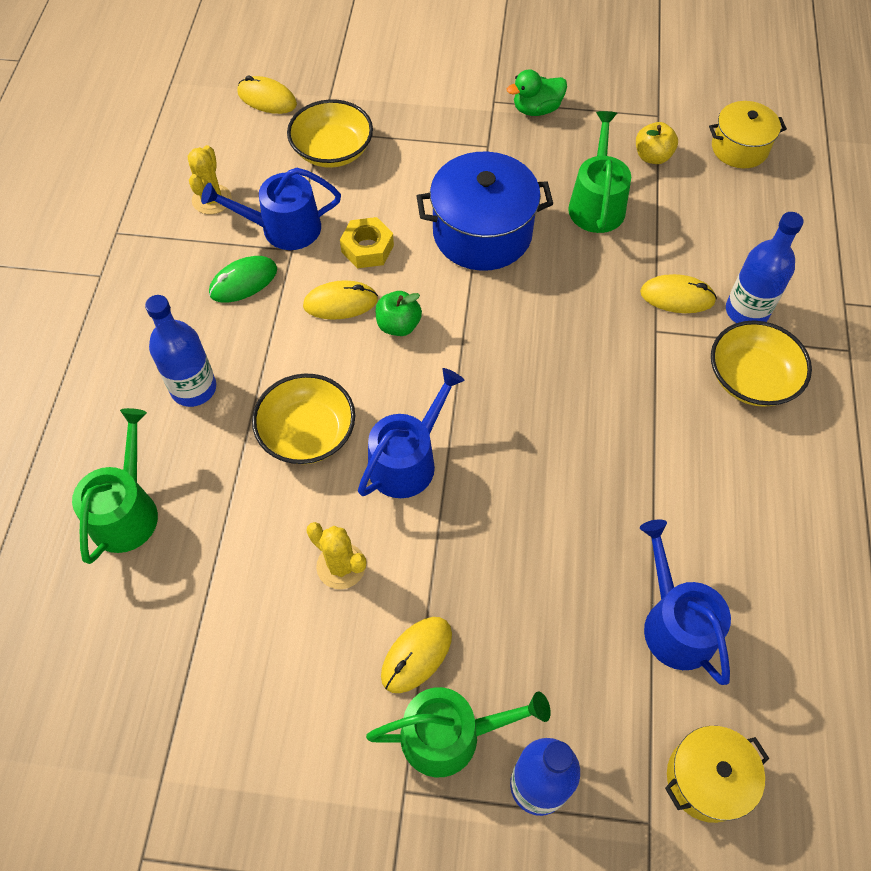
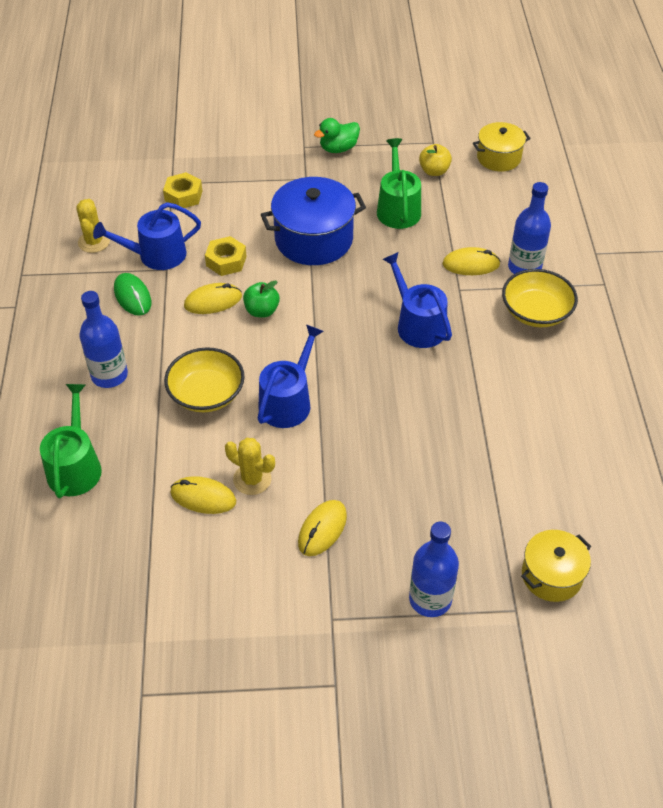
camera: 10 degrees left, 10 degrees down
green mouse [209,256,277,303] -> green mouse turned 75 degrees counterclockwise [114,273,151,316]
yellow mouse [237,76,297,114] -> yellow mouse moved to [170,476,236,514]
yellow bowl [287,99,373,168] -> yellow nut [163,172,202,208]
green watering can [366,687,551,777] -> none
blue watering can [640,519,731,685] -> blue watering can moved to [383,252,452,348]

